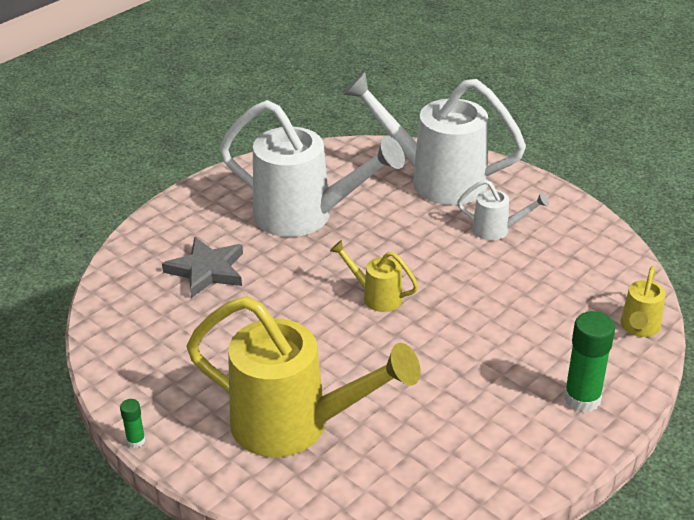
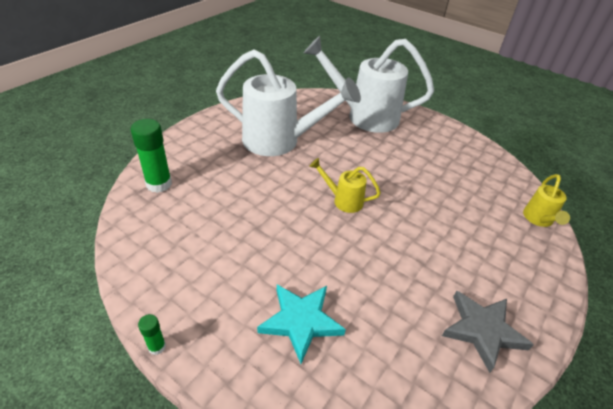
camera: 10 degrees left, 5 degrees up
grey star [162,237,243,298] -> grey star moved to [442,290,534,373]
yellow watering can [186,296,421,457] -> turquoise star [257,285,346,364]
white watering can [457,180,549,241] -> none
green glue stick [564,311,615,412] -> green glue stick moved to [131,119,172,193]

